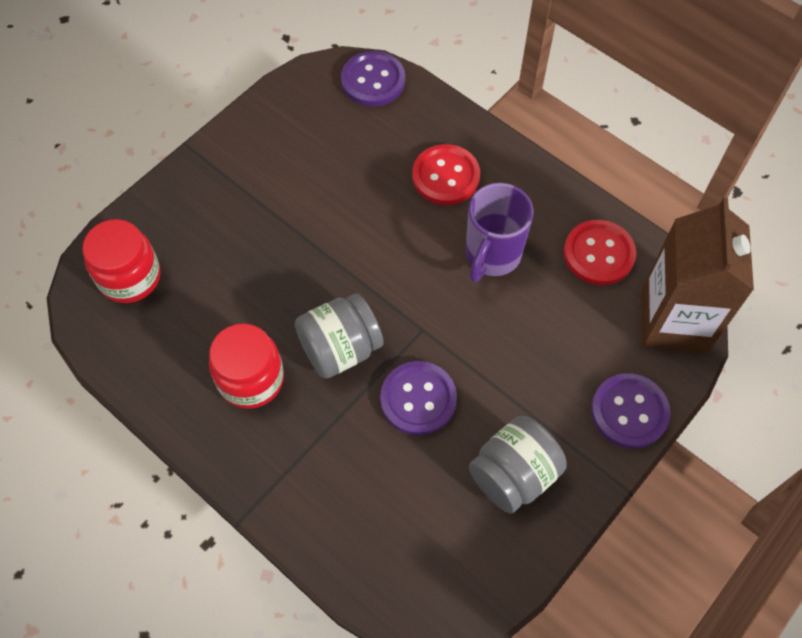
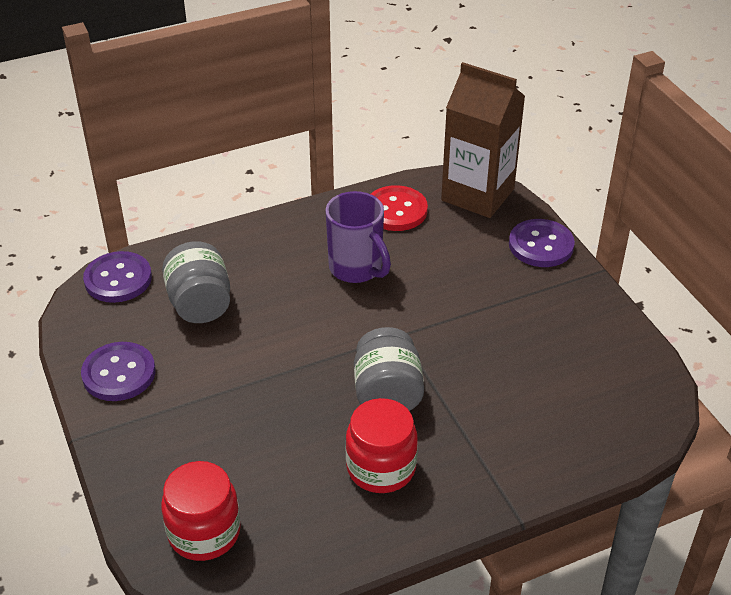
camera: 65 degrees left, 20 degrees down
purple button [380,361,457,436] -> purple button moved to [81,342,156,401]
red button [412,144,480,205] -> none
grey jar [469,416,567,513] -> grey jar moved to [162,241,230,323]

